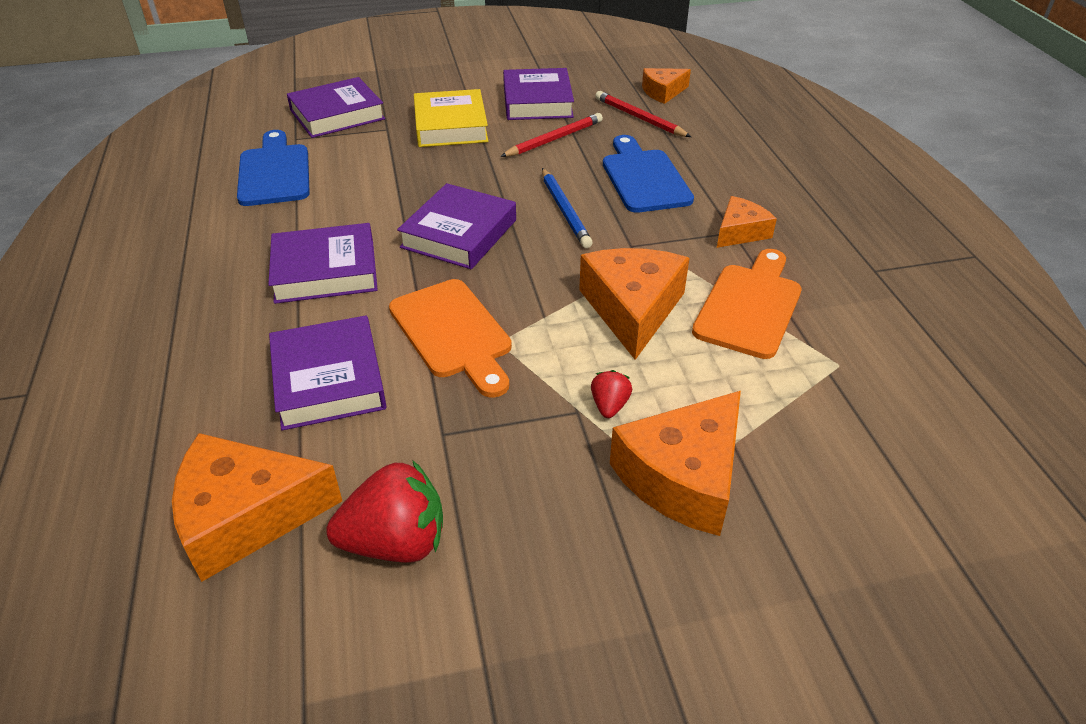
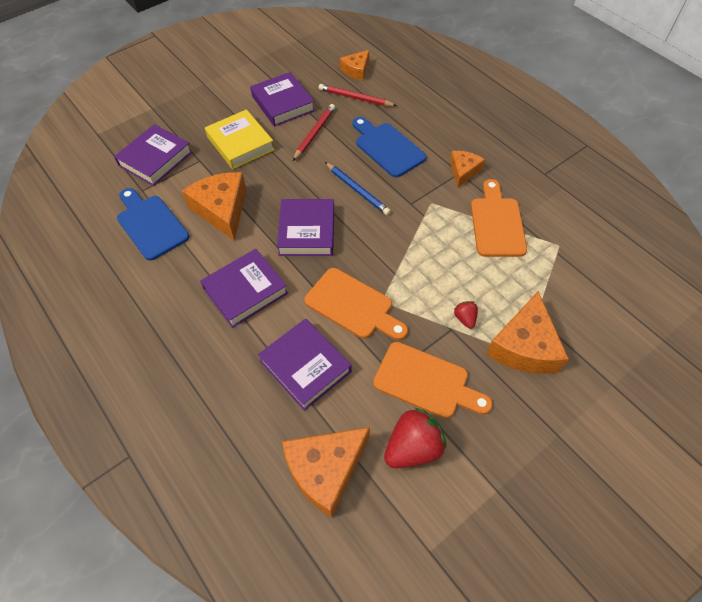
camera: 25 degrees left, 15 degrees up
orange cheese [579,248,690,360] -> orange cheese moved to [182,172,246,241]
none -> orange cutting board [373,342,493,418]

